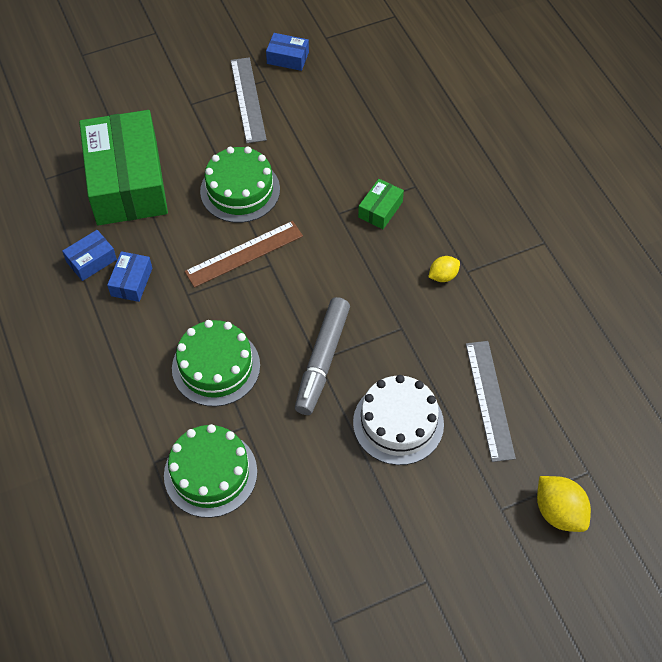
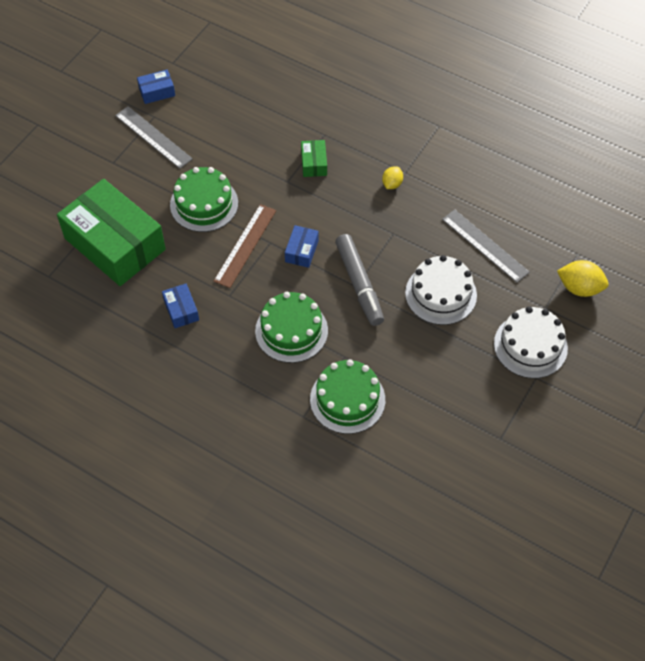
camera: 35 degrees left, 0 degrees up
blue box [62,230,117,281] -> blue box moved to [285,225,319,268]
none -> white cake [494,306,568,378]

